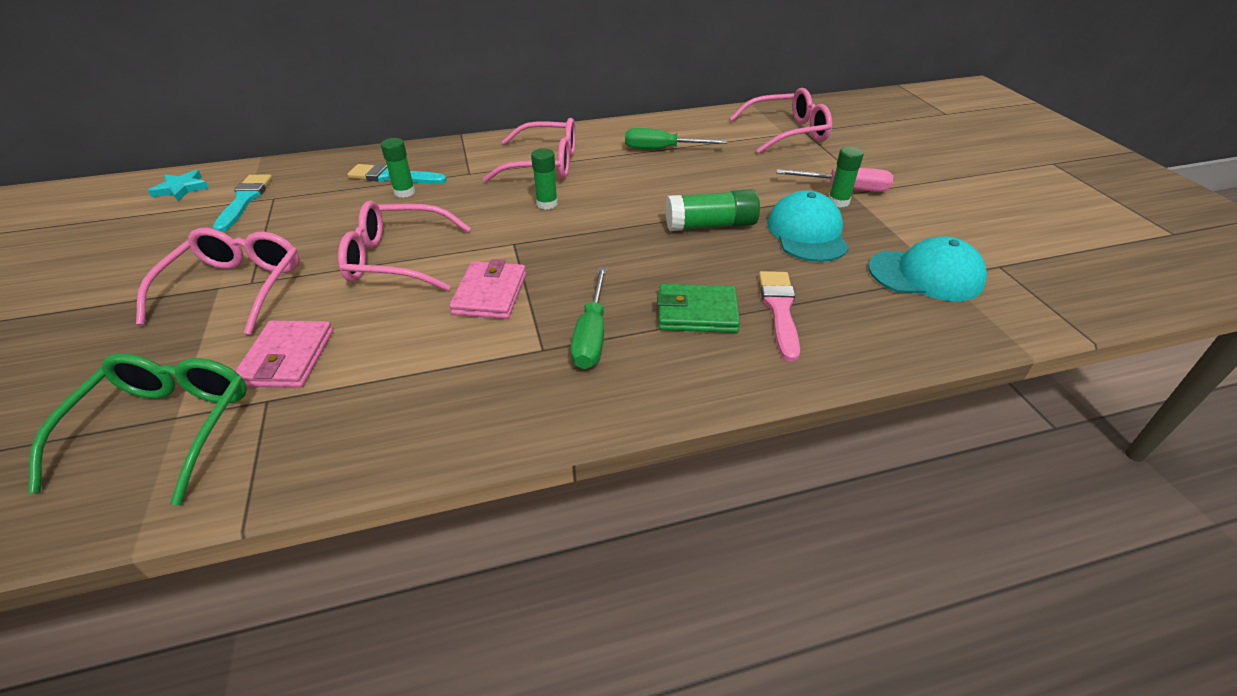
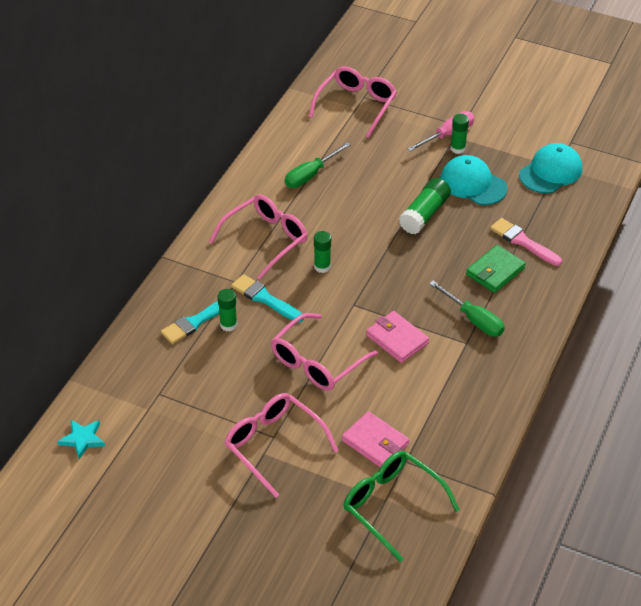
camera: 50 degrees left, 5 degrees up
turquoise brush [213,174,273,232] -> turquoise brush moved to [231,274,304,323]

